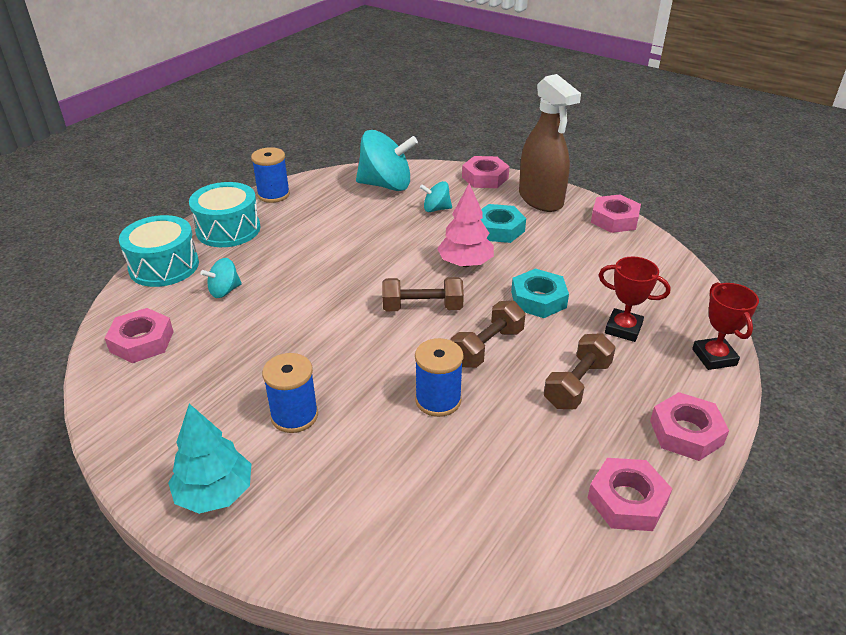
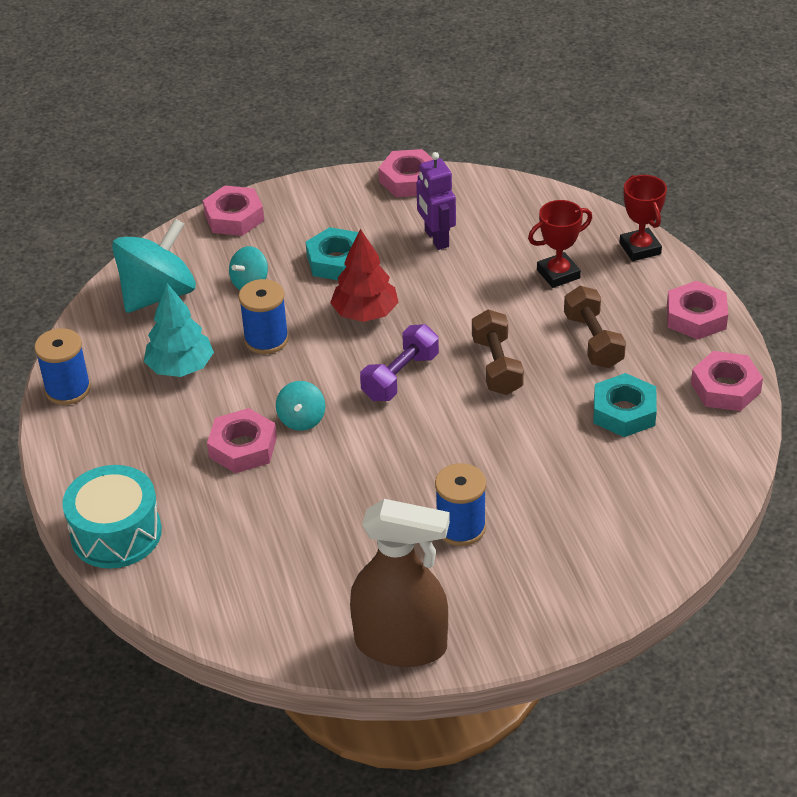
camera: 50 degrees left, 5 degrees up
pink nut [105,308,173,363] -> pink nut moved to [207,408,277,473]
turquoise tree [168,404,251,514] -> turquoise tree moved to [144,283,214,377]
turquoise drum [189,182,260,247] -> none
turquoise spinning top [200,258,242,298] -> turquoise spinning top moved to [276,381,325,431]
brown dumbbell [382,277,464,311] -> purple dumbbell [360,324,439,401]
blue spool [415,338,464,417] -> blue spool moved to [239,279,289,354]
pink tree [437,183,494,267] -> red tree [330,229,399,322]
turquoise nut [511,269,569,318] -> turquoise nut moved to [593,373,657,437]
brown spray bottle [519,74,581,212] -> brown spray bottle moved to [350,499,450,667]
red trophy [692,282,759,370] -> red trophy turned 45 degrees clockwise [620,175,667,261]
none -> purple robot [416,152,456,250]

